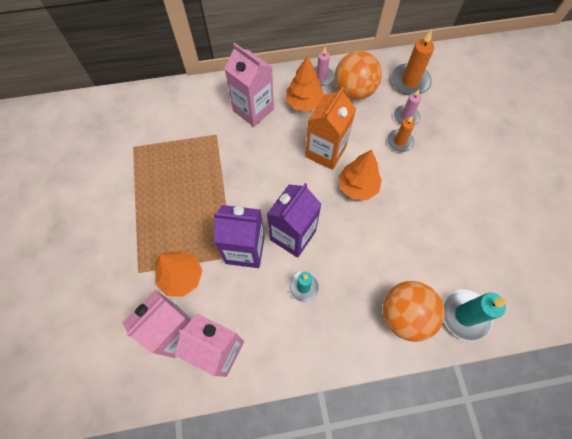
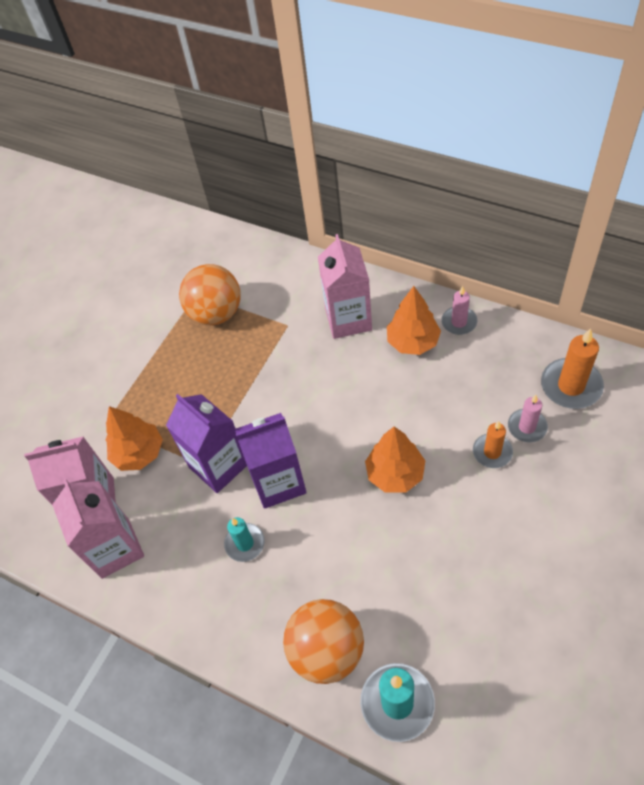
camera: 45 degrees right, 10 degrees down
orange carton [305,87,356,170] -> none
orange ball [335,51,382,100] -> orange ball moved to [179,264,241,326]

